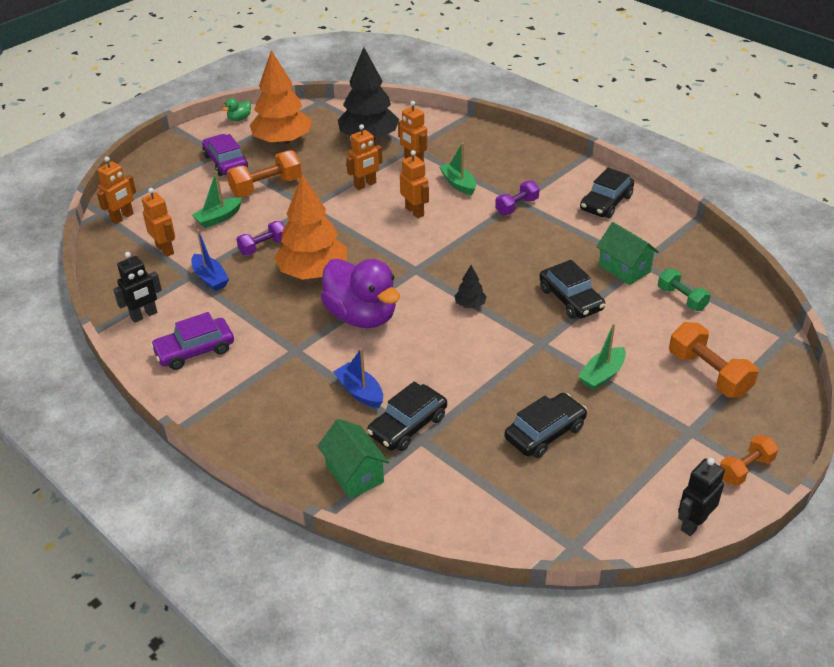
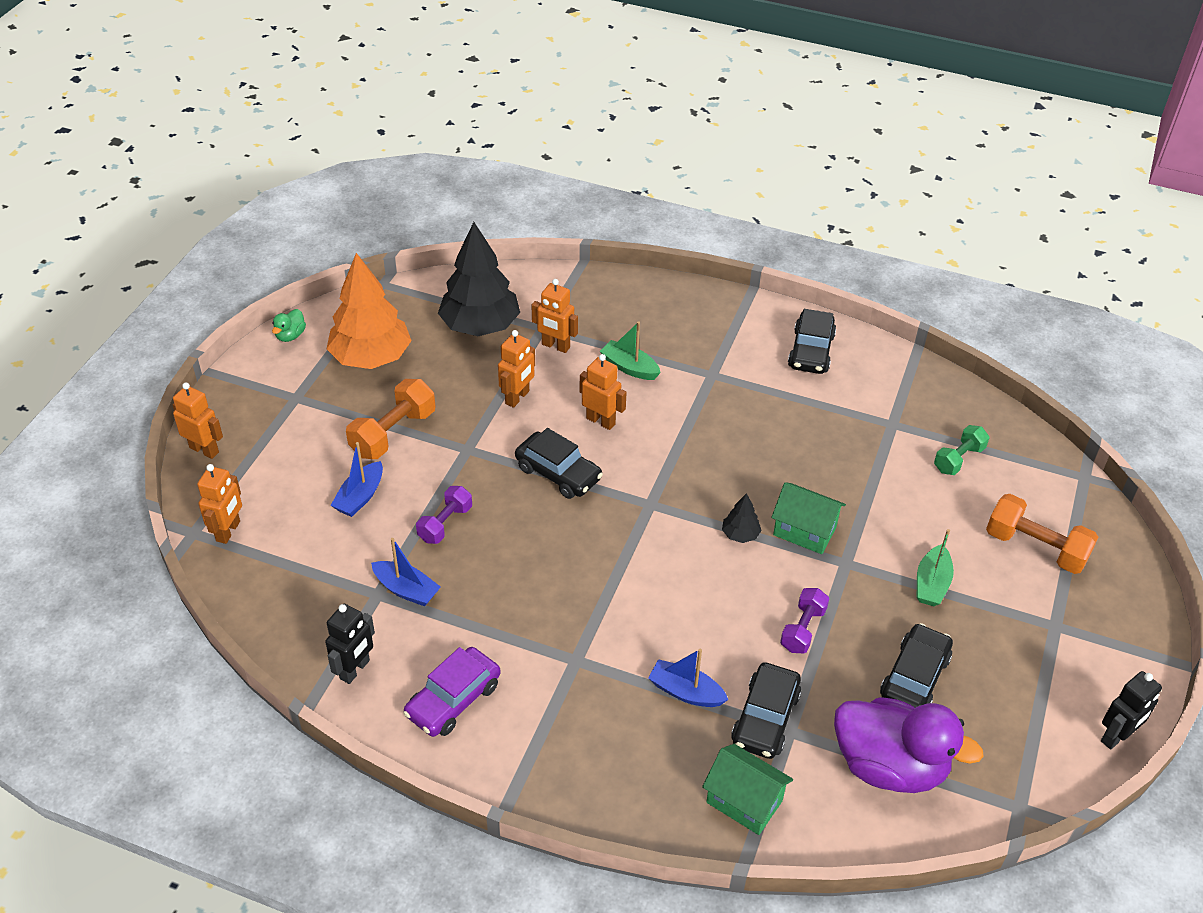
camera: 25 degrees left, 5 degrees up
orange robot [142,188,175,257] -> orange robot moved to [173,383,223,459]
green boat [192,171,242,228] -> blue boat [330,442,383,517]
purple car [202,134,248,176] -> none
orange tree [274,175,347,280] -> none
purple duck [321,259,400,328] -> purple duck moved to [834,697,984,793]
purple dumbbell [495,181,540,215] -> purple dumbbell moved to [780,588,829,653]
black car [539,260,605,319] -> black car moved to [515,428,603,499]
green house [596,222,659,285] -> green house moved to [771,482,846,554]
green dumbbell [658,269,711,311] -> green dumbbell turned 75 degrees counterclockwise [934,425,989,475]
black robot [678,458,725,536] -> black robot turned 150 degrees counterclockwise [1101,671,1162,749]
orange dumbbell [720,435,778,486] -> none

